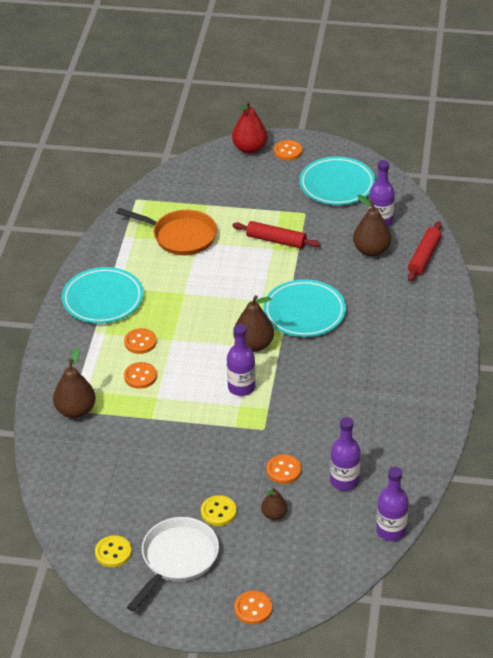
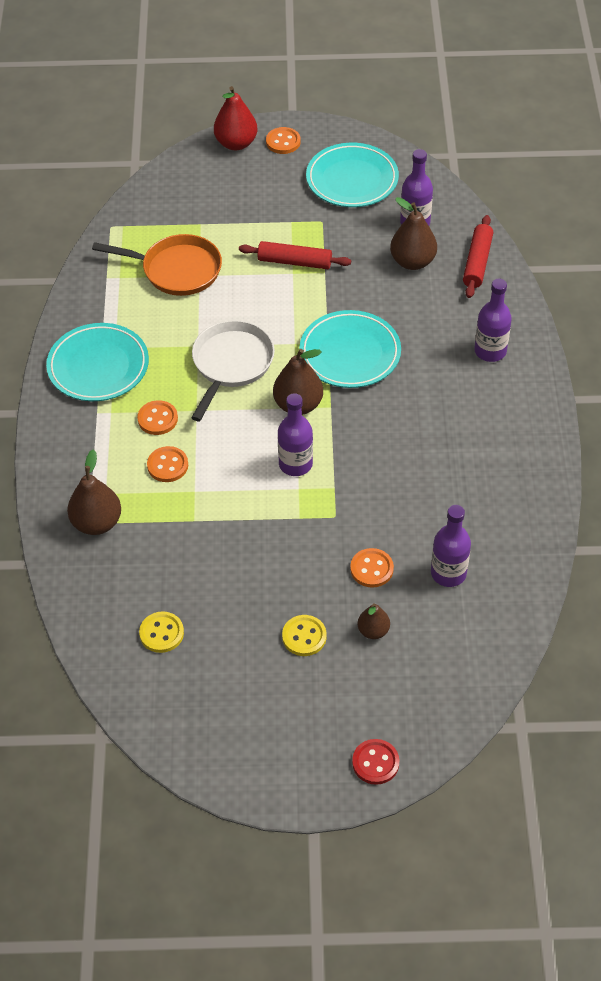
camera: 10 degrees left, 10 degrees up
yellow button [95,535,132,567] -> yellow button moved to [139,611,184,653]
white pan [127,517,219,612] -> white pan moved to [191,320,275,421]
orange button [234,591,272,625] -> red button [352,739,399,785]
purple bottle [376,467,409,541] -> purple bottle moved to [474,279,512,362]

